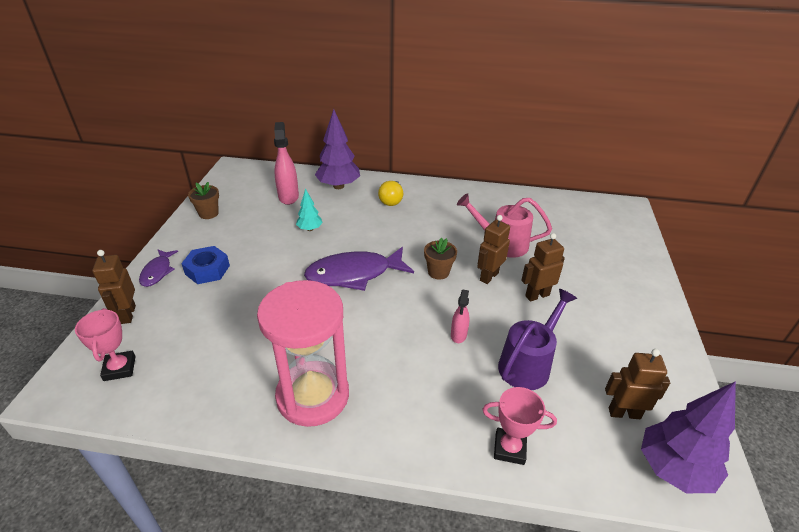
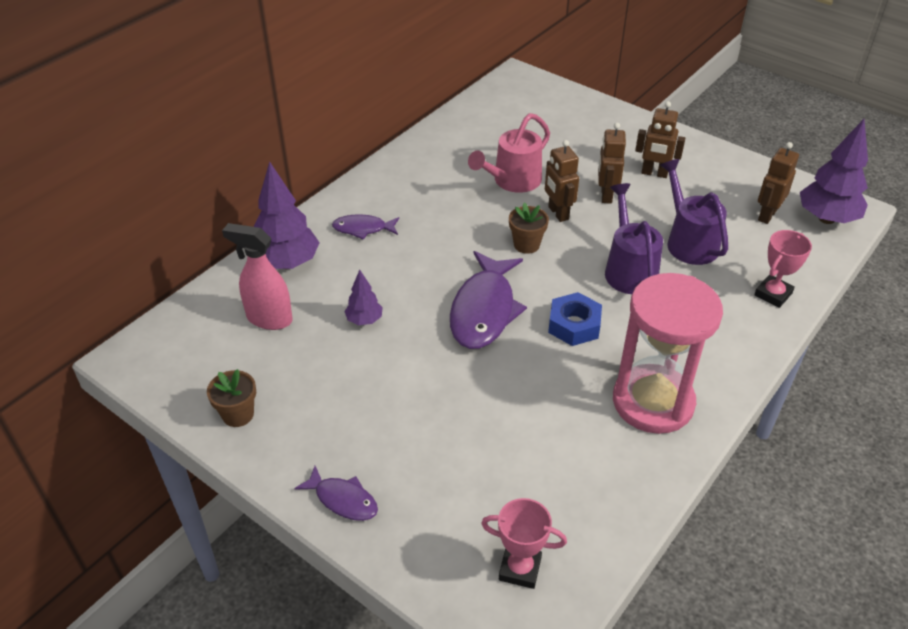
camera: 60 degrees left, 5 degrees up
brown robot [92,250,136,324] -> brown robot moved to [635,101,685,178]
blue nut [181,246,230,284] -> blue nut moved to [548,292,602,346]
turquoise tree [296,188,323,231] -> purple tree [344,270,383,325]
yellow light bulb [378,181,403,206] -> purple fish [332,214,399,239]
pink spray bottle [451,290,470,343] -> purple watering can [605,183,663,294]

